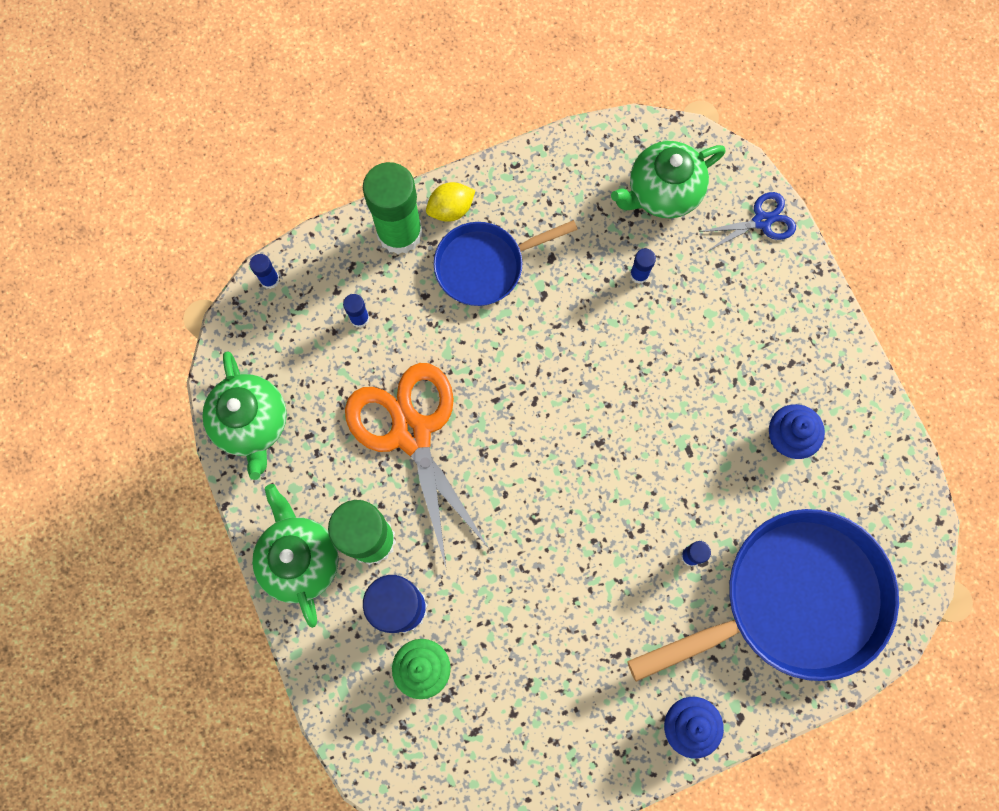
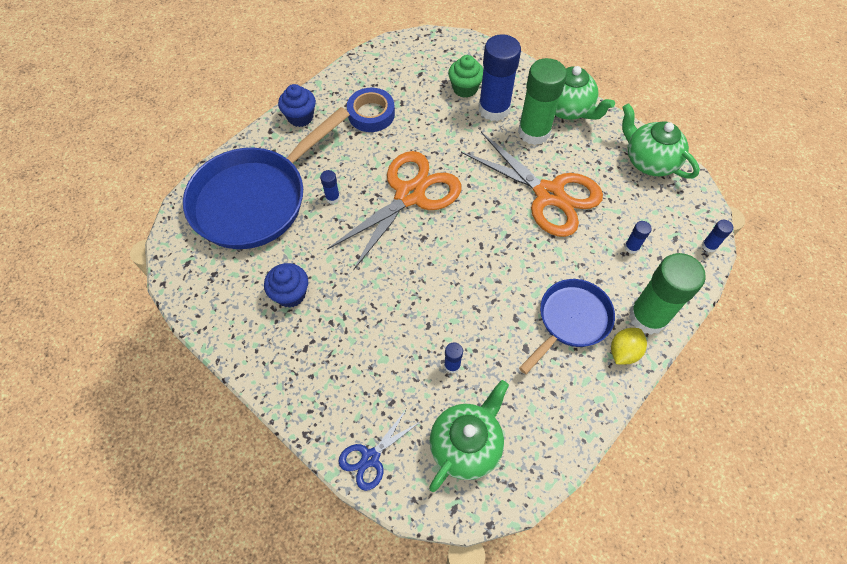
camera: 155 degrees right, 15 degrees down
none -> orange scissors [327,151,461,270]
none -> blue tape [347,88,395,132]

